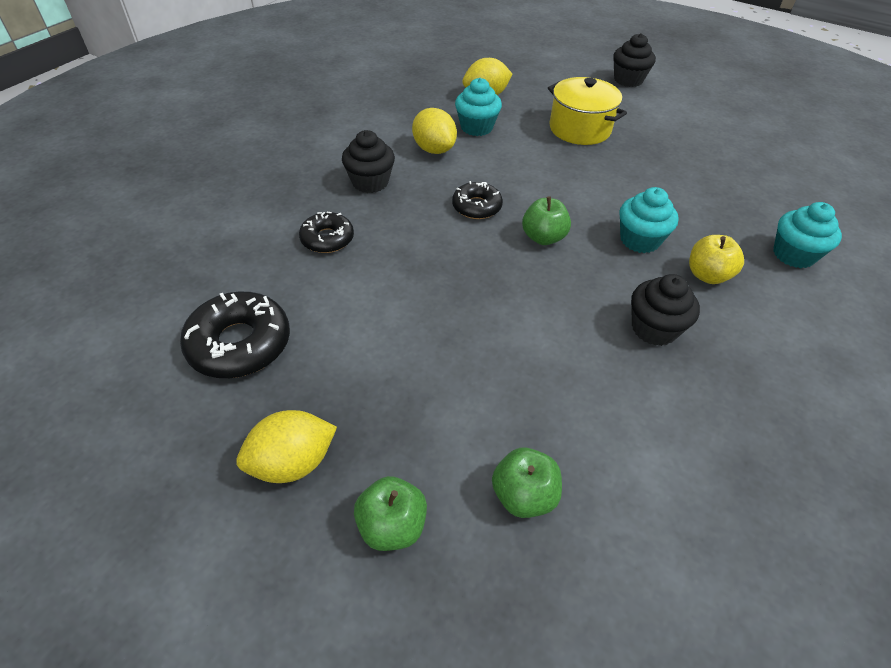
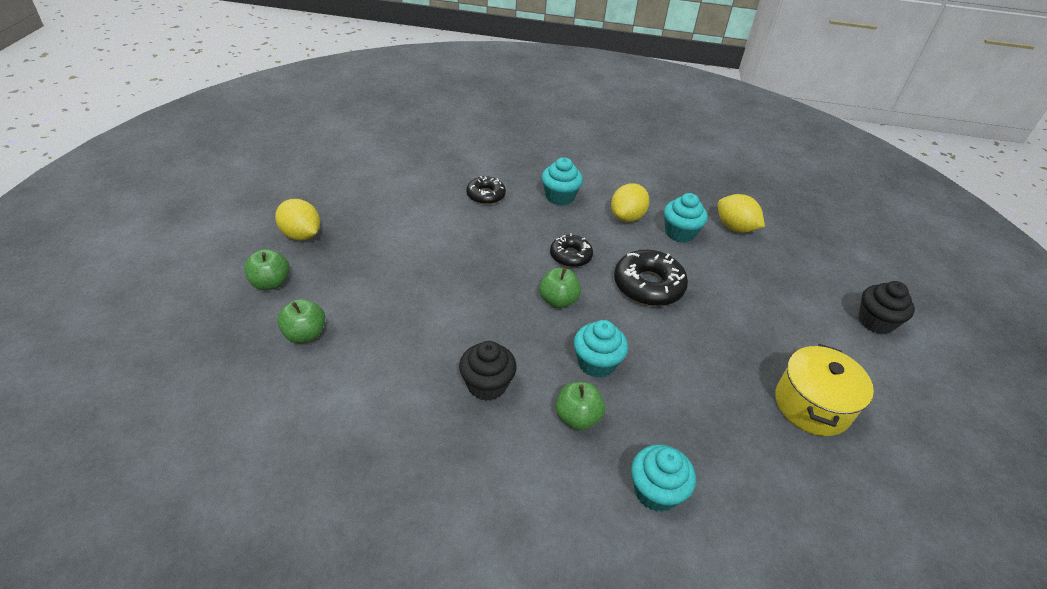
camera: 65 degrees right, 5 degrees down
black donut [180,292,290,378] -> black donut moved to [614,250,688,306]
black cupcake [342,130,395,193] -> turquoise cupcake [542,157,583,206]
yellow pot [548,77,627,145] -> yellow pot moved to [775,344,874,436]
yellow apple [689,235,744,284] -> green apple [556,382,605,430]

